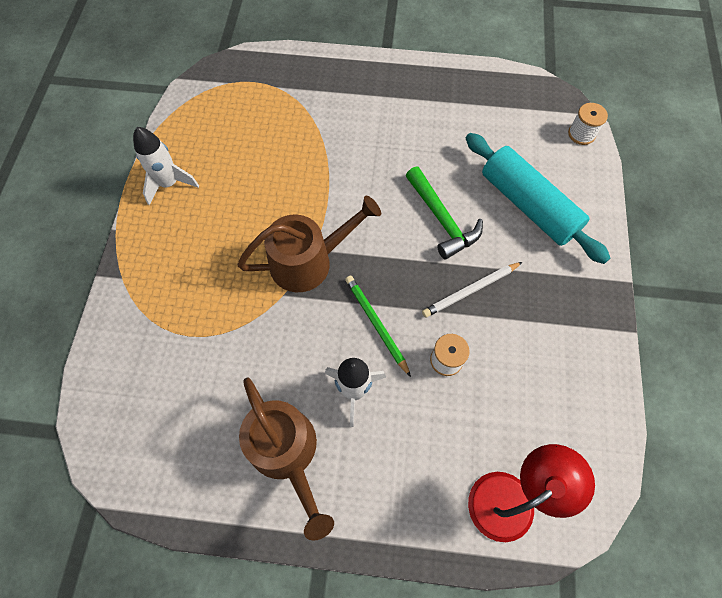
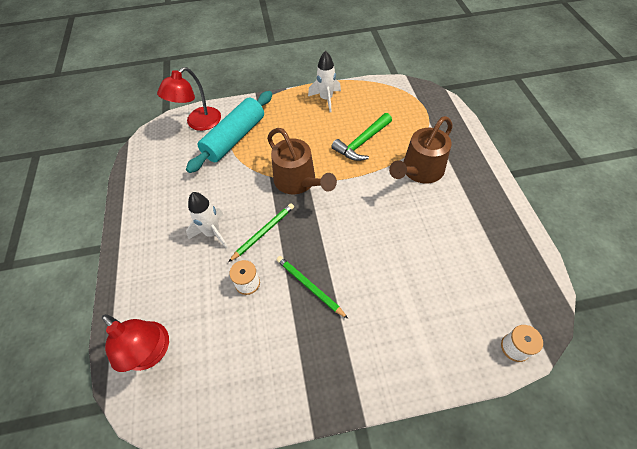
camera: 75 degrees right, 10 degrees down
brown watering can [239,377,334,541] -> brown watering can moved to [389,116,452,184]
green hammer [406,167,483,260] -> green hammer moved to [332,113,392,161]
white pencil [422,262,522,318] -> green pencil [276,256,348,319]
turquoise rolling pin [466,133,610,264] -> turquoise rolling pin moved to [186,91,272,173]
none -> red lamp [157,67,221,131]

